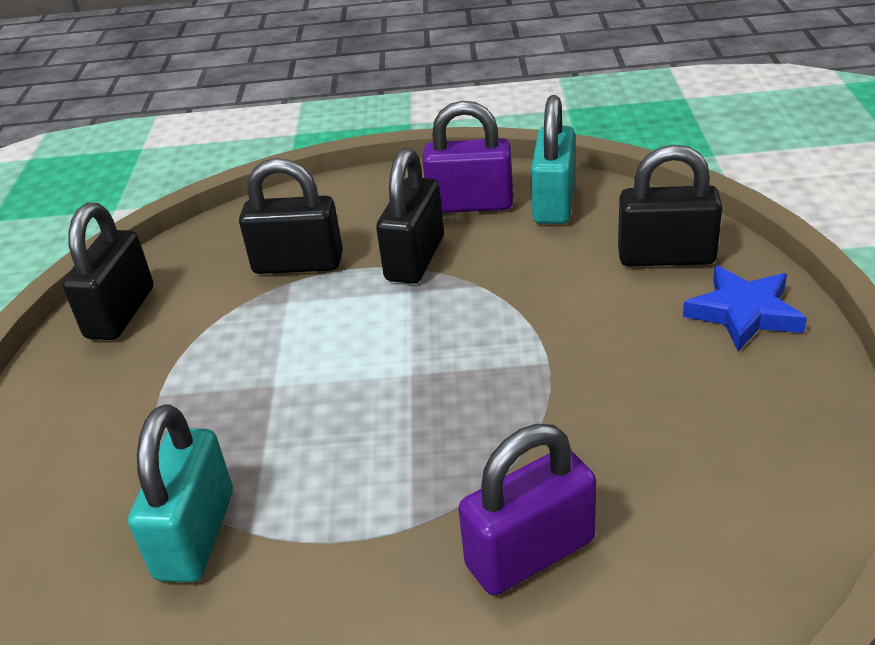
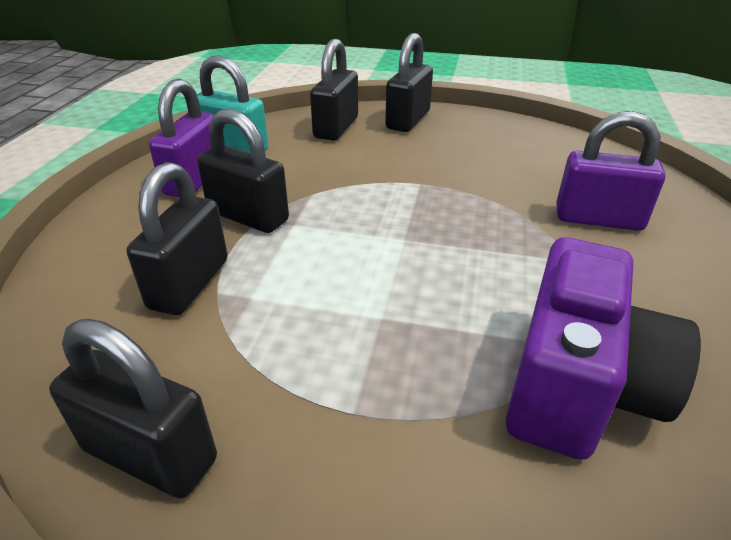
camera: 80 degrees left, 0 degrees up
turquoise padlock [128,404,233,583] -> purple camera [506,237,701,460]
purple padlock [458,424,596,595] -> purple padlock turned 60 degrees counterclockwise [556,111,665,231]
blue star [683,266,807,351] -> black padlock [385,33,433,132]

